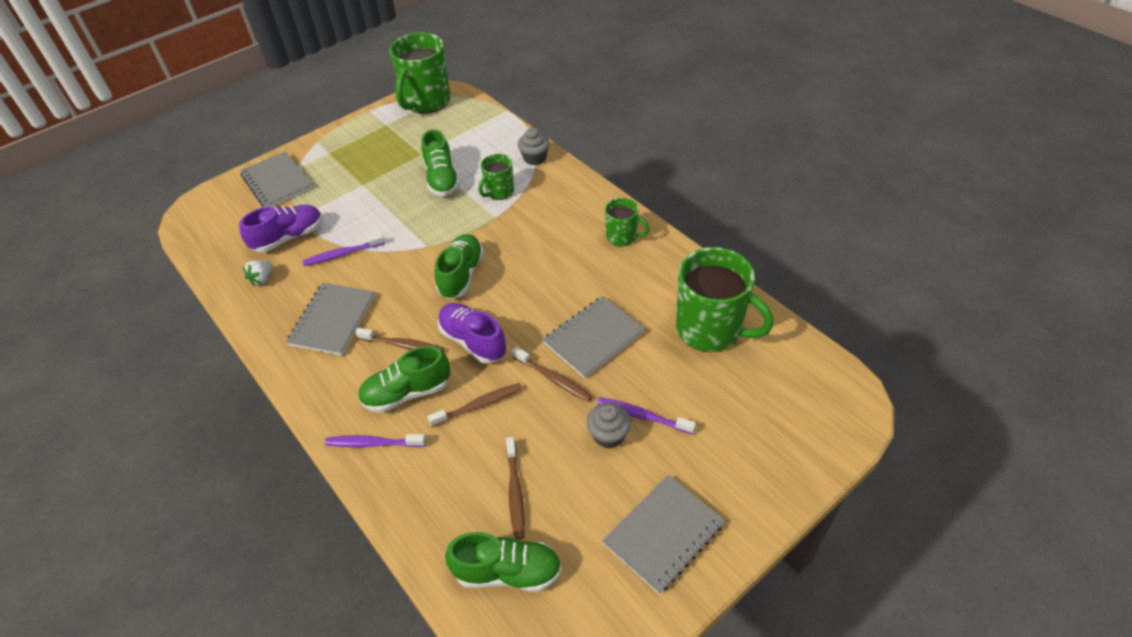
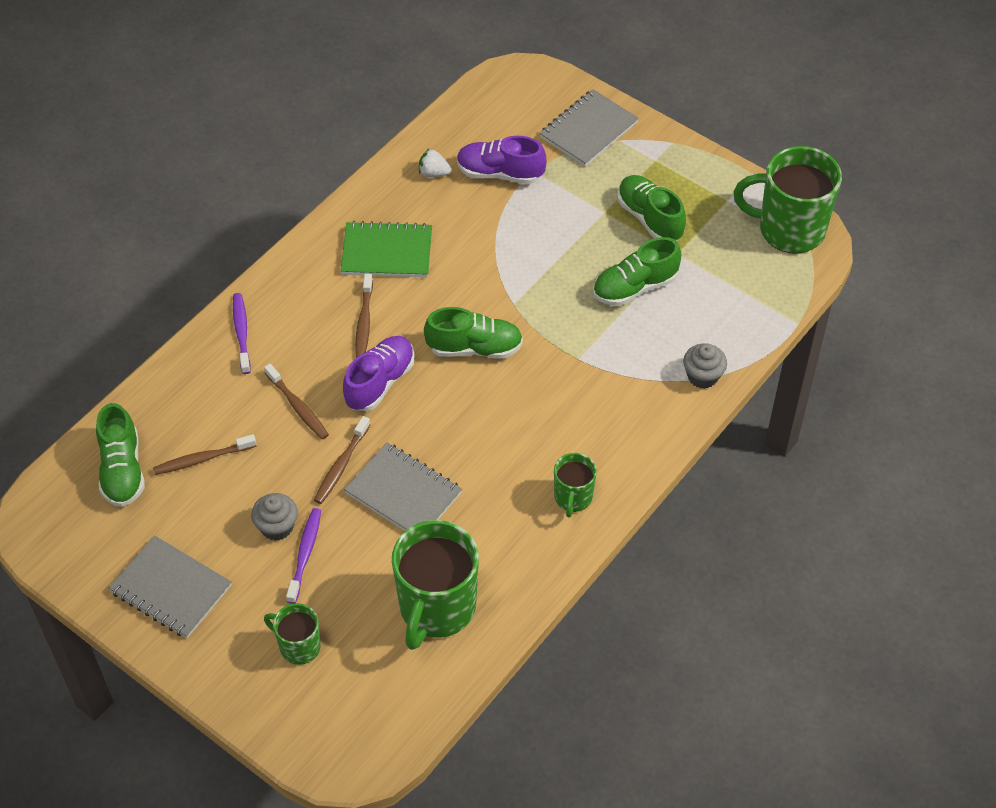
camera: 75 degrees right, 5 degrees up
purple shoe [239,205,322,252] -> purple shoe turned 150 degrees clockwise [457,136,547,184]
grey notebook [286,283,375,355] -> green notebook [341,221,432,278]
purple toothbrush [303,233,385,266] -> none
green shoe [358,346,450,413] -> green shoe moved to [617,175,686,241]
green mug [479,154,514,200] -> green mug moved to [264,603,321,665]

